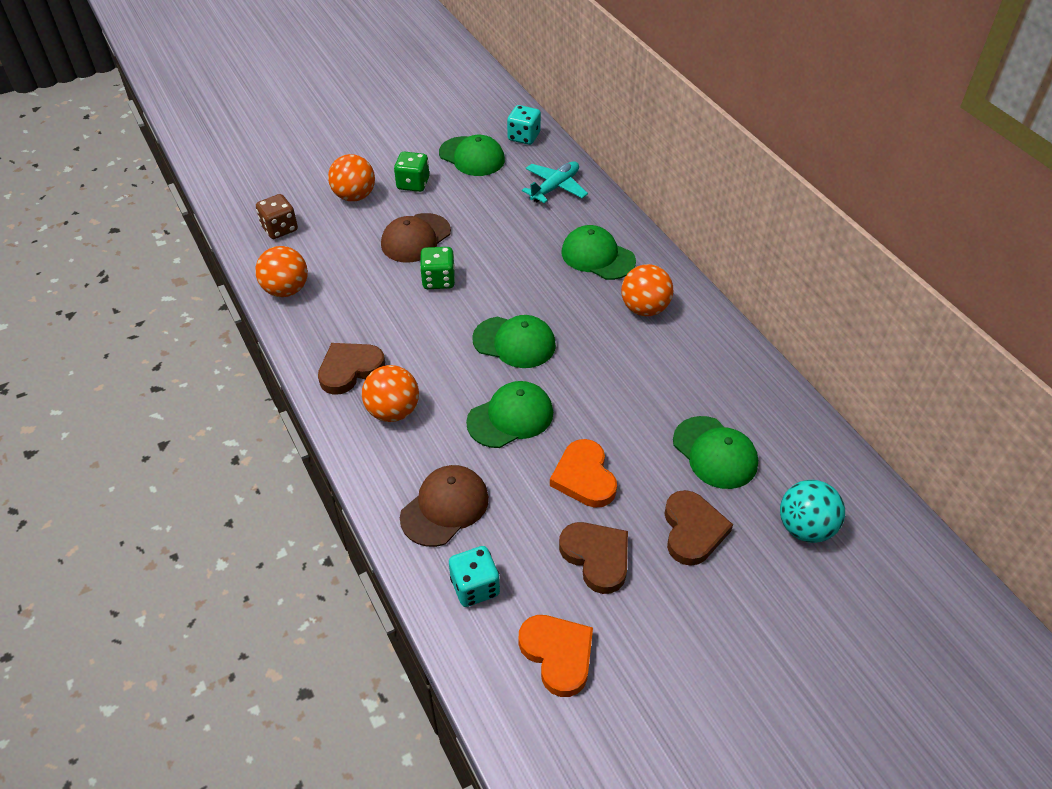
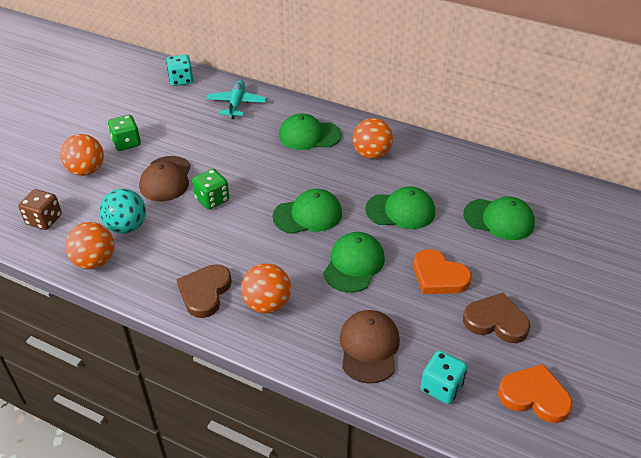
camera: 35 degrees left, 5 degrees down
green cap [439,135,505,176] -> green cap moved to [365,186,435,229]
brown heart [664,490,733,566] -> none
turquoise ball [780,480,845,543] -> turquoise ball moved to [99,189,146,234]

